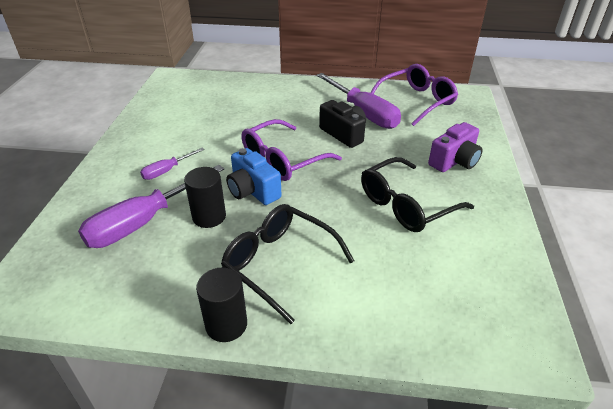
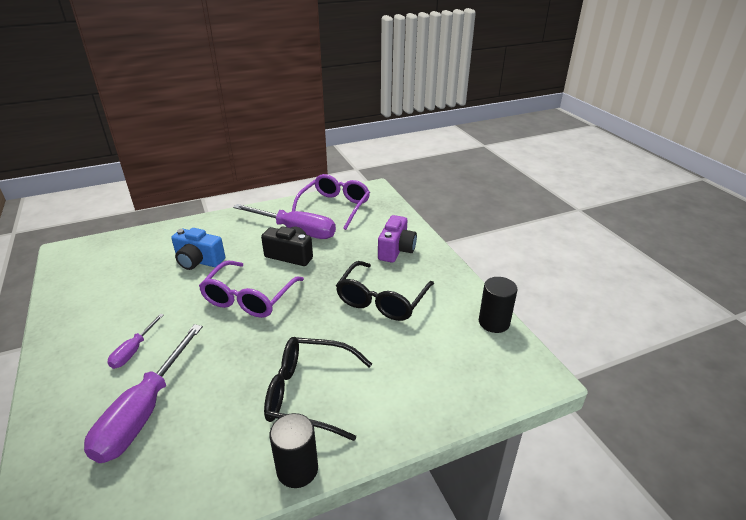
camera: 30 degrees left, 5 degrees down
black cylinder [184,167,226,228] -> black cylinder moved to [479,277,518,333]
blue camera [226,148,282,205] -> blue camera moved to [171,228,225,270]

